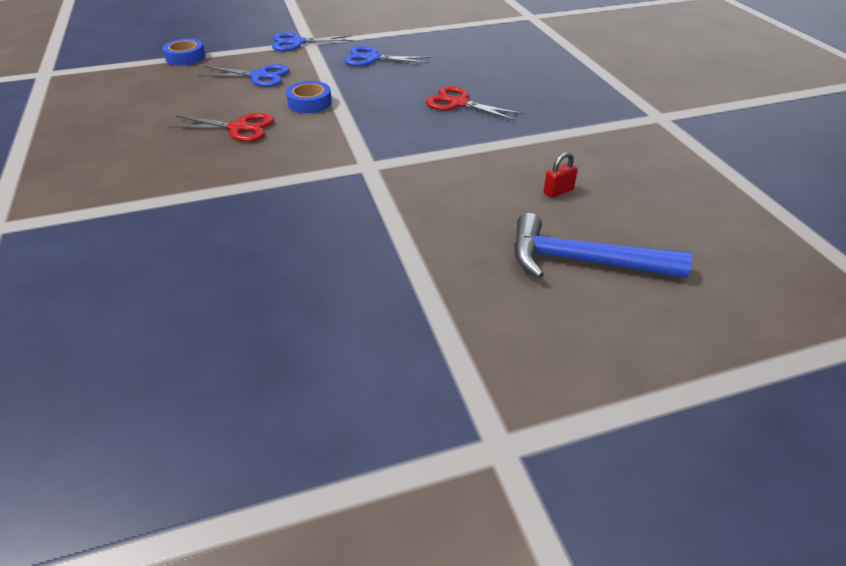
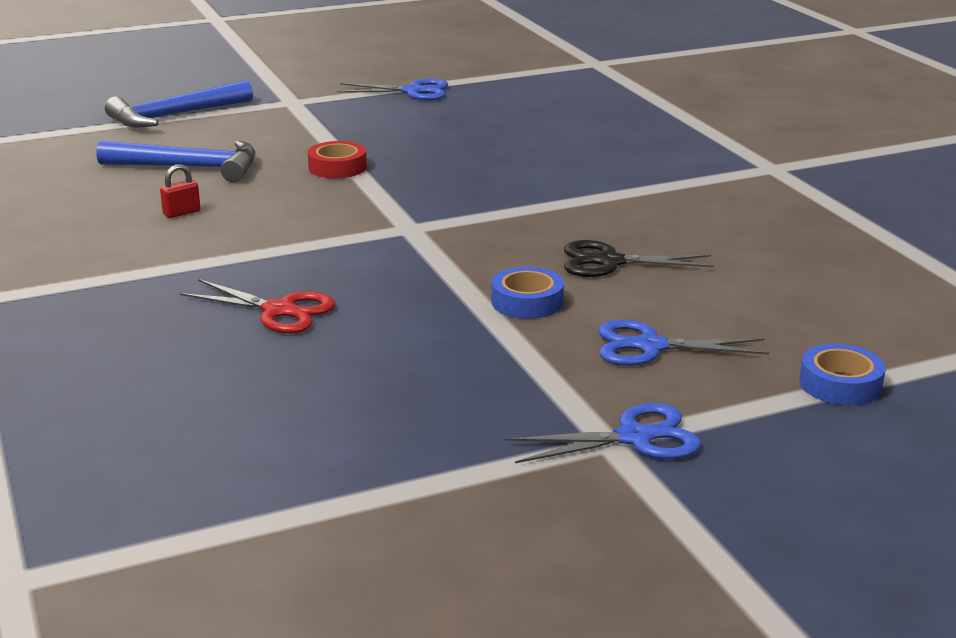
camera: 175 degrees right, 15 degrees down
red scissors [168,113,274,142] -> black scissors [564,240,714,277]
blue scissors [344,46,431,66] -> blue scissors moved to [337,79,448,100]
none -> blue hammer [105,80,253,128]
none -> red tape [308,141,367,178]

